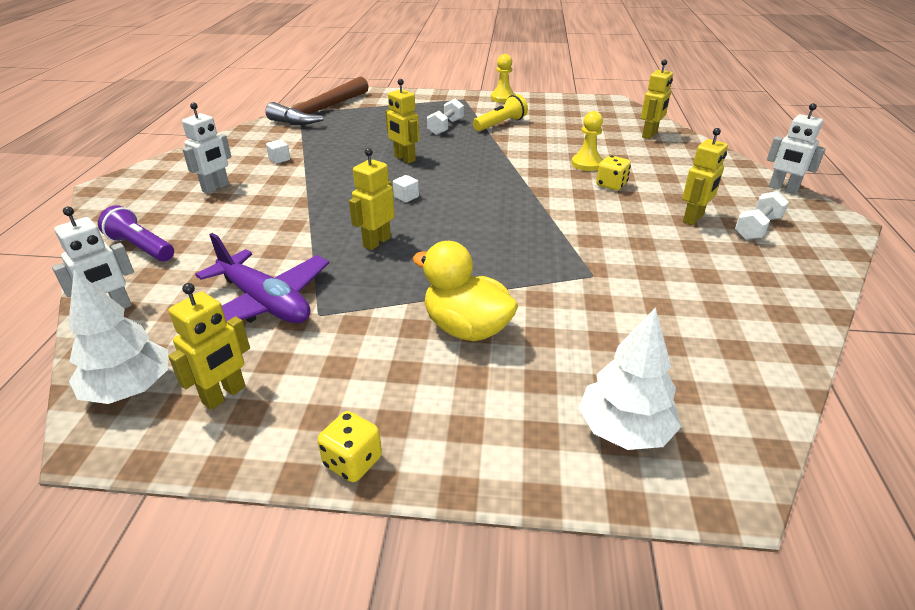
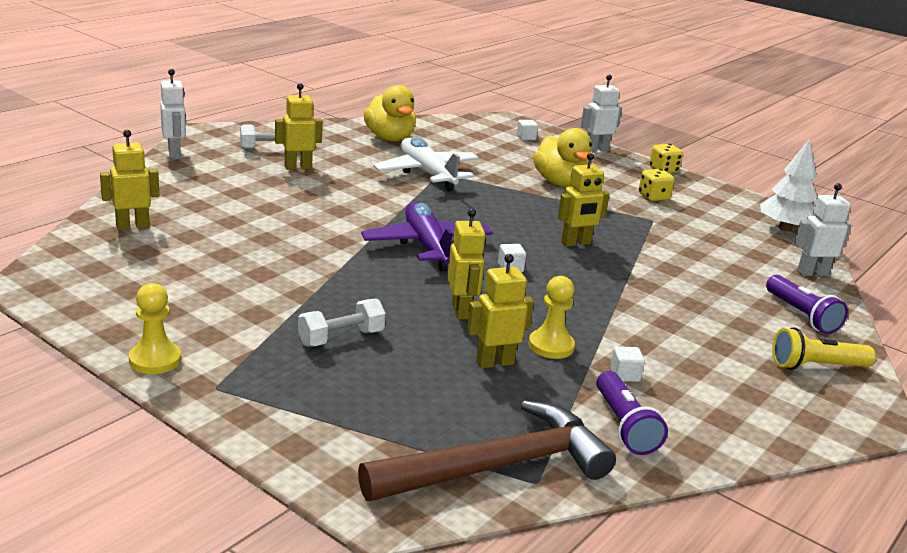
camera: 150 degrees left, 10 degrees down
yellow robot [168,283,250,410] -> yellow robot moved to [467,254,534,368]
white robot [182,102,231,194] -> white robot moved to [581,75,622,152]
purple plane [195,233,329,323] -> purple plane moved to [361,202,493,272]
yellow flashlight [473,94,528,131] -> yellow flashlight moved to [772,328,876,370]
yellow pawn [571,111,603,171] -> yellow pawn moved to [528,276,575,359]
white tree [579,307,681,450] -> white cube [517,120,538,140]
yellow dice [596,155,631,190] -> yellow dice moved to [639,169,674,201]
none -> yellow duck [364,85,416,142]
none -> white plane [373,137,479,191]
none -> purple flashlight [597,371,668,455]

